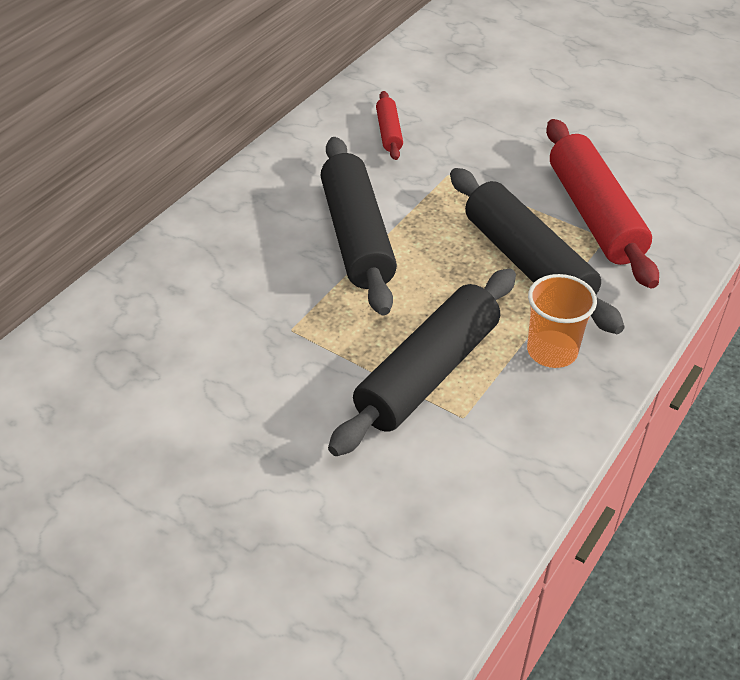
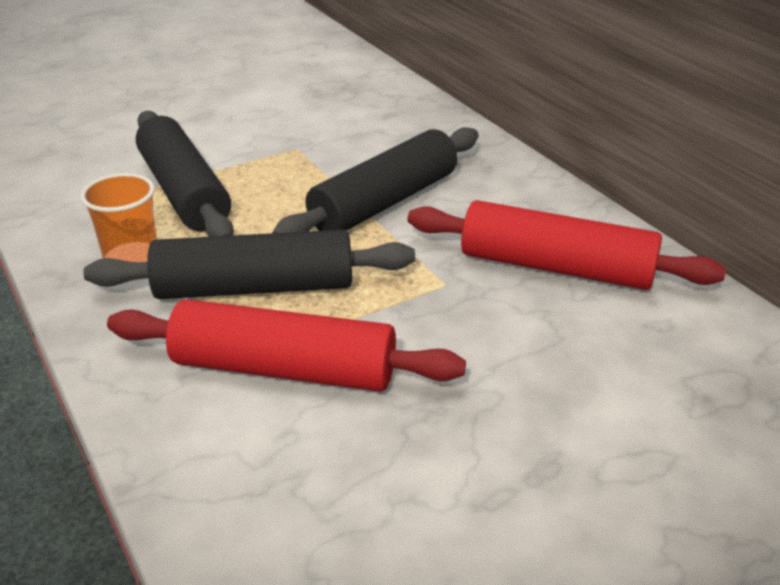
camera: 115 degrees right, 10 degrees down
black rolling pin [320,137,397,315] -> black rolling pin turned 60 degrees counterclockwise [272,127,479,233]
red rolling pin [376,91,403,160] -> red rolling pin [407,200,726,290], size x2.10

